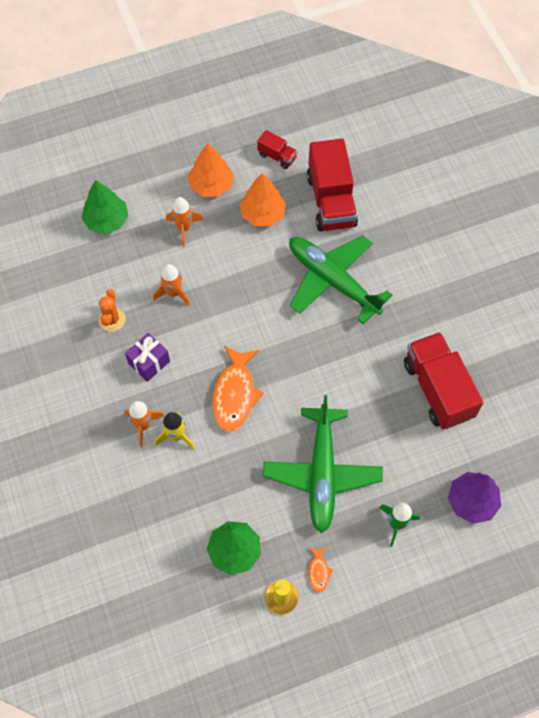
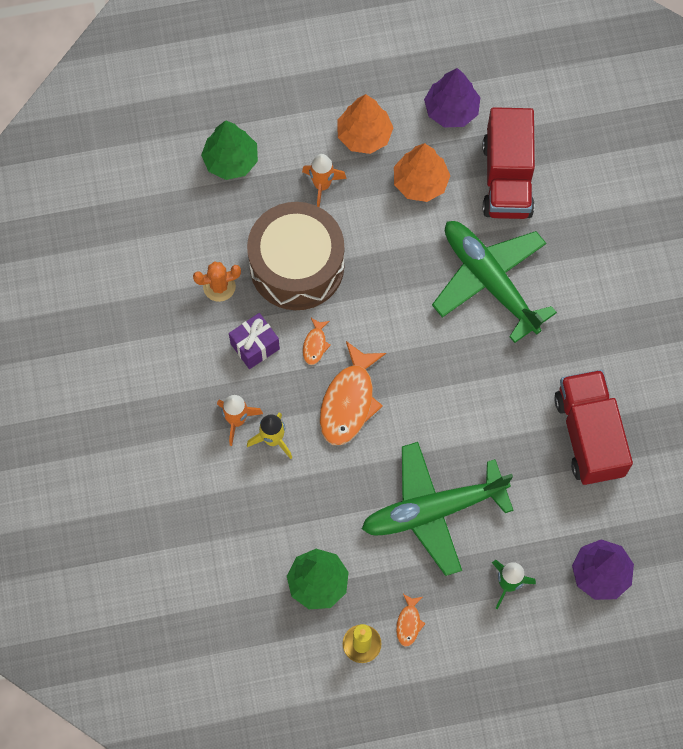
camera: 10 degrees right, 5 degrees up
orange cactus [98,289,126,332] -> orange cactus turned 60 degrees clockwise [193,262,241,302]
orange rocket [153,264,190,306] -> brown drum [247,202,344,310]
red truck [257,130,298,169] -> purple tree [424,68,480,128]
green plane [263,395,383,533] -> green plane turned 60 degrees clockwise [362,442,514,576]
none -> orange fish [303,318,331,365]

